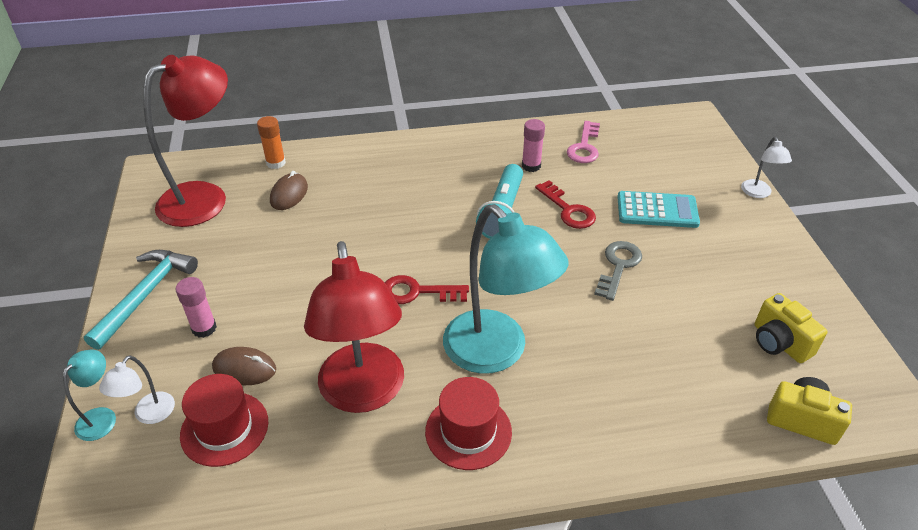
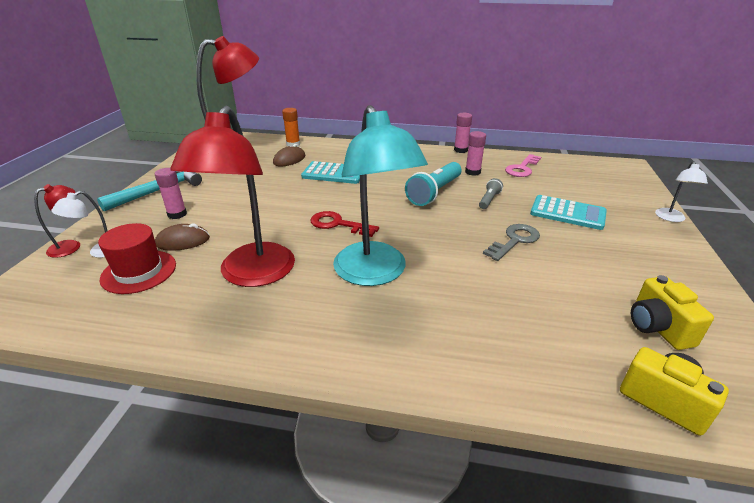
camera: 20 degrees right, 10 degrees down
turquoise lamp [63,349,116,441] -> red lamp [34,184,80,258]
brown mouse [212,347,276,385] -> brown mouse turned 45 degrees counterclockwise [155,223,210,251]
red hat [425,377,512,470] -> none
red key [535,180,596,229] -> grey flashlight [479,178,503,209]
none -> turquoise calculator [301,161,360,184]
none -> pink glue stick [454,113,472,153]

